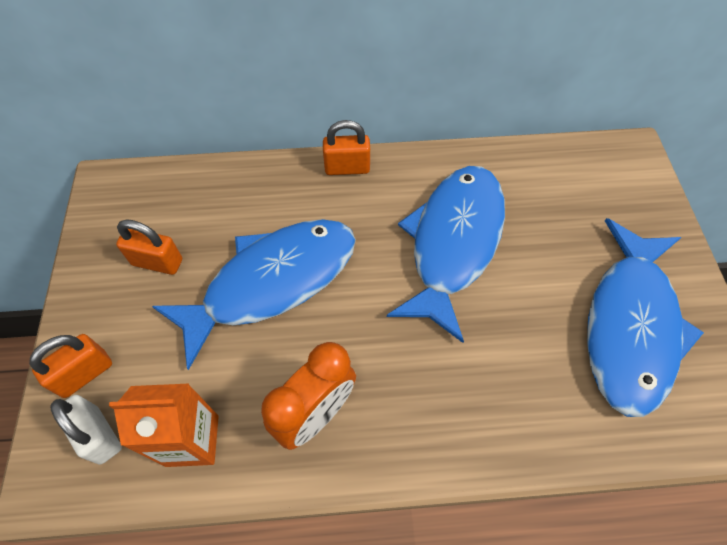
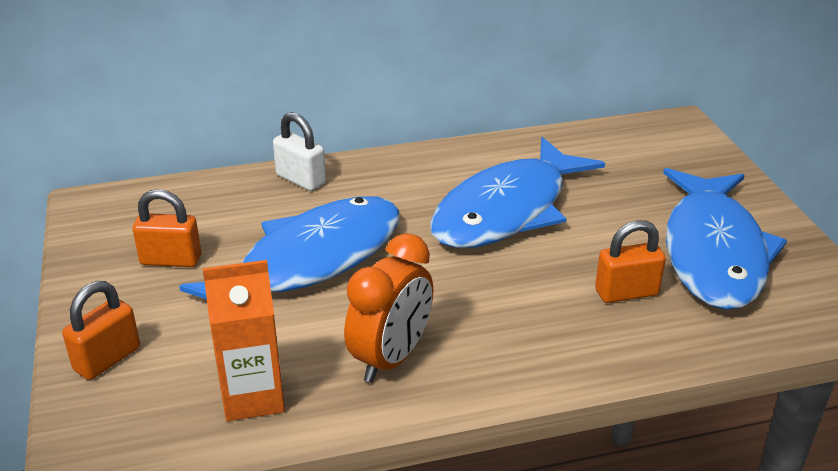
camera: 10 degrees left, 25 degrees down
white padlock [50,395,122,465] -> white padlock moved to [273,112,326,191]
orange padlock [323,120,370,175] -> orange padlock moved to [595,220,666,303]
blue fish [387,166,505,343] -> blue fish turned 150 degrees counterclockwise [430,137,605,248]

